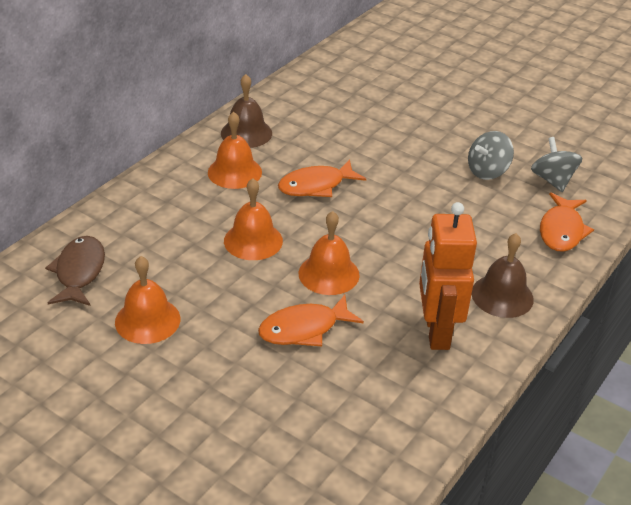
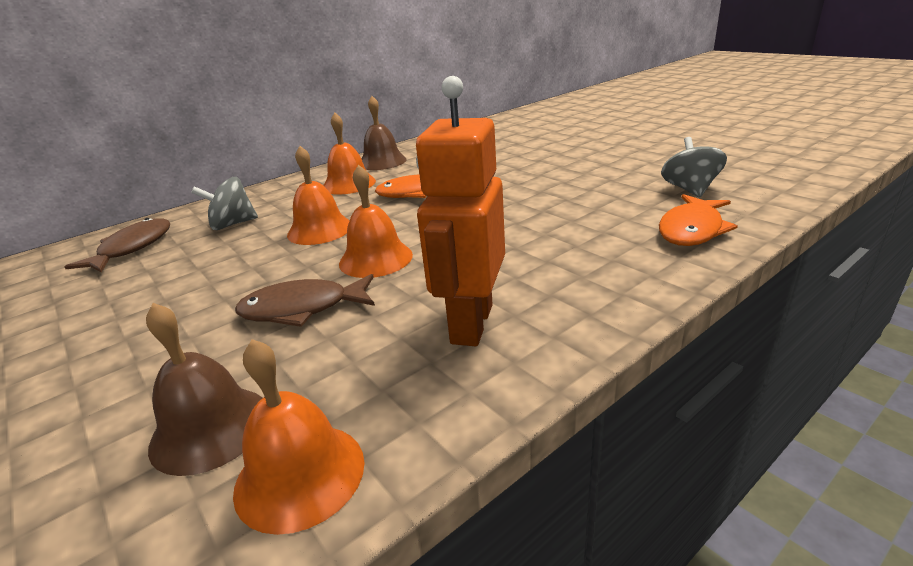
camera: 20 degrees right, 10 degrees down
orange bell [115,256,180,344] -> orange bell moved to [233,339,364,535]
orange fish [258,295,364,346] -> brown fish [235,274,375,327]
grey spinning top [468,131,514,180] -> grey spinning top moved to [191,177,258,230]
brown bell [471,233,534,318] -> brown bell moved to [146,303,263,476]

